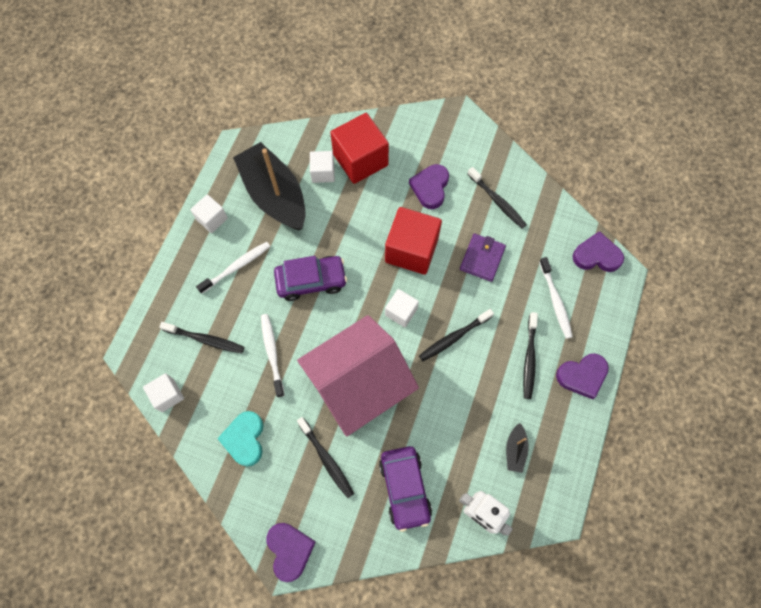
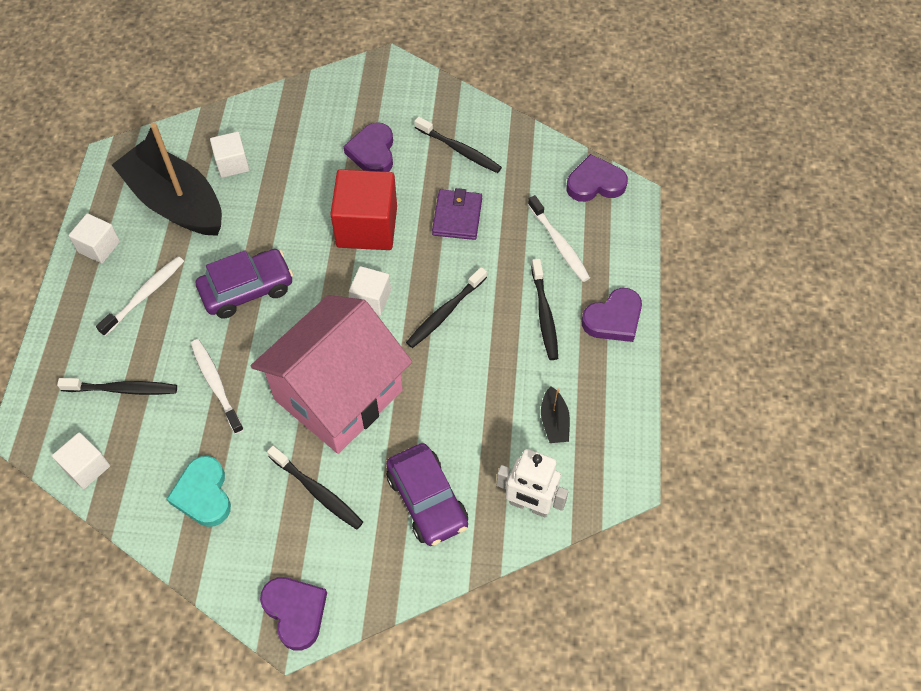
camera: 15 degrees left, 10 degrees down
red cube [330,113,389,184] -> none

